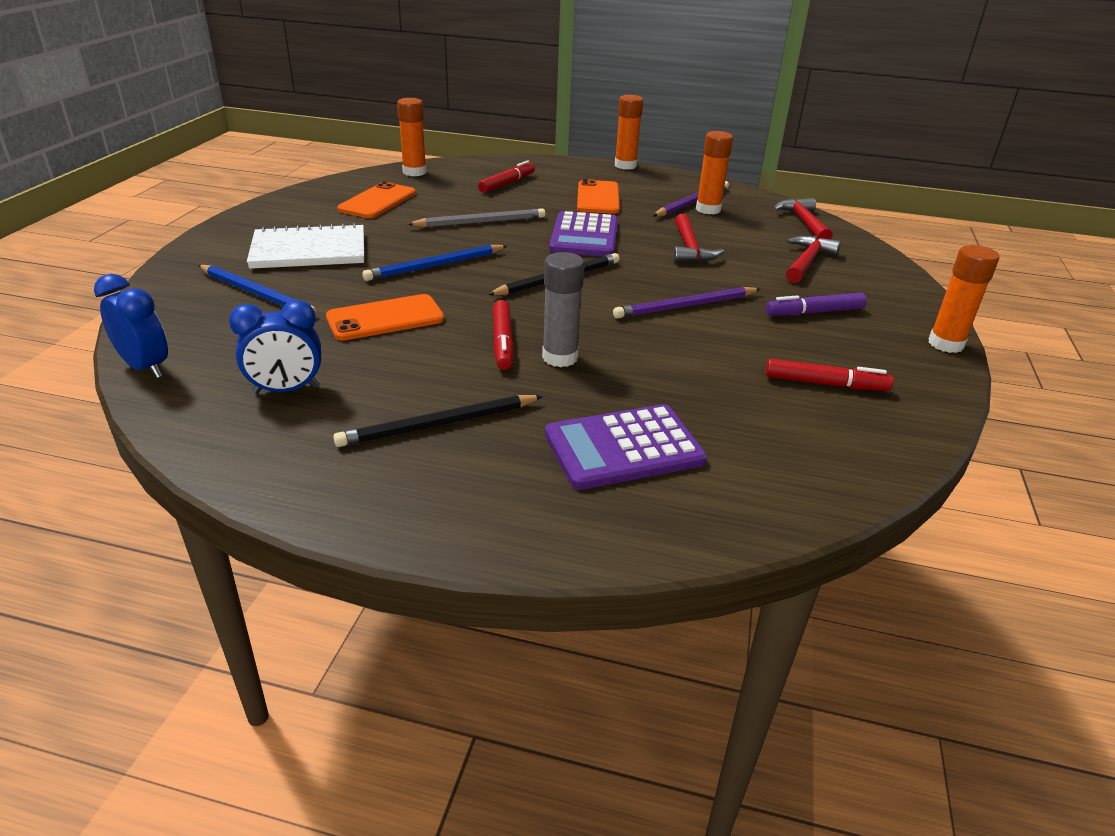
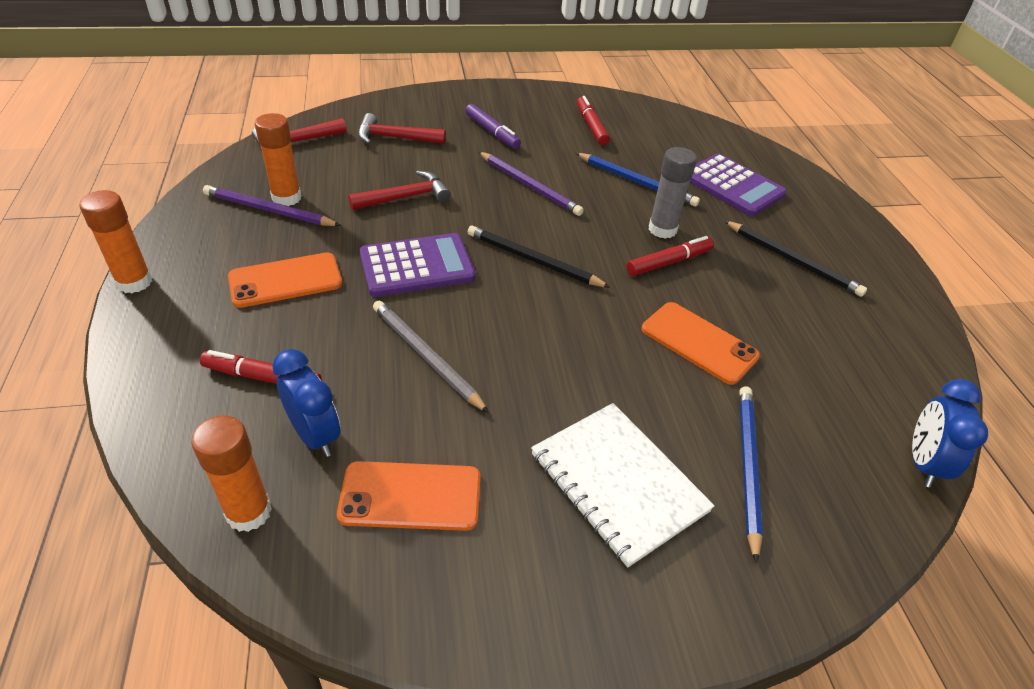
camera: 115 degrees left, 10 degrees up
blue clock [229,300,321,394] -> blue clock moved to [272,349,341,457]
blue pencil [362,245,507,281] -> blue pencil moved to [576,153,700,206]
orange glue stick [928,245,999,353] -> none

